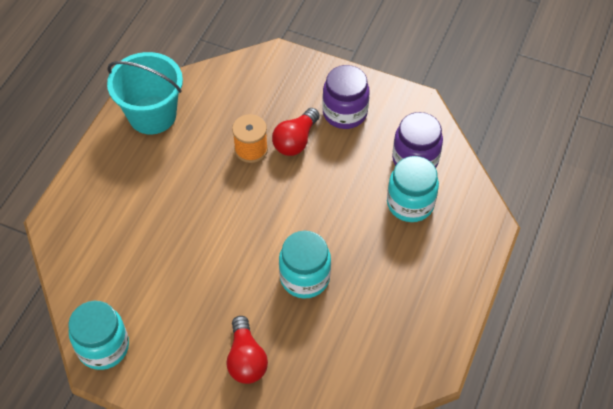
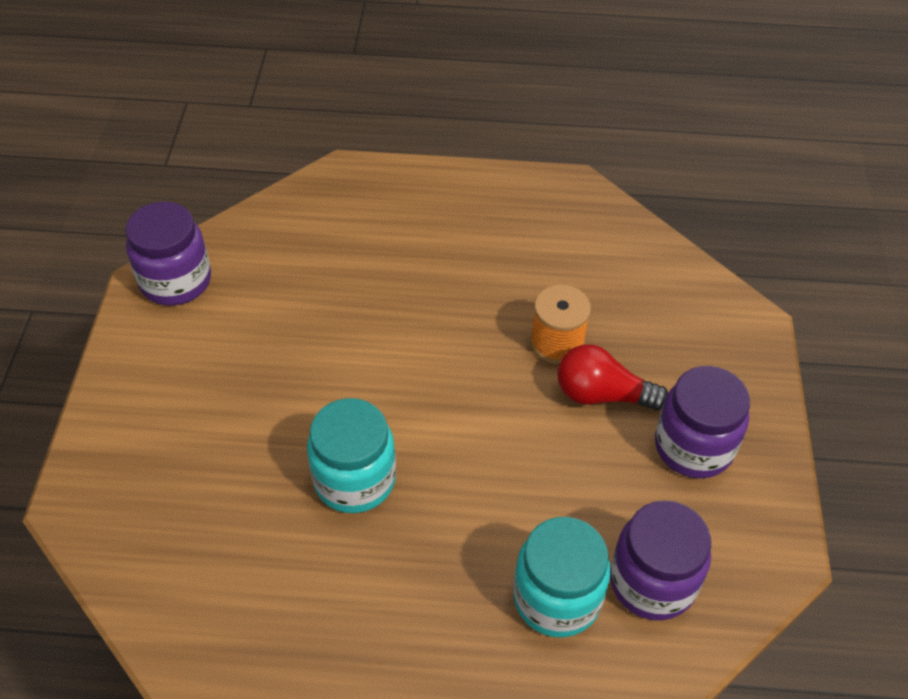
camera: 70 degrees right, 5 degrees down
turquoise jar [68,301,129,370] -> purple jar [125,202,211,306]
turquoise bucket [107,52,183,134] -> none
red light bulb [227,316,268,384] -> none

